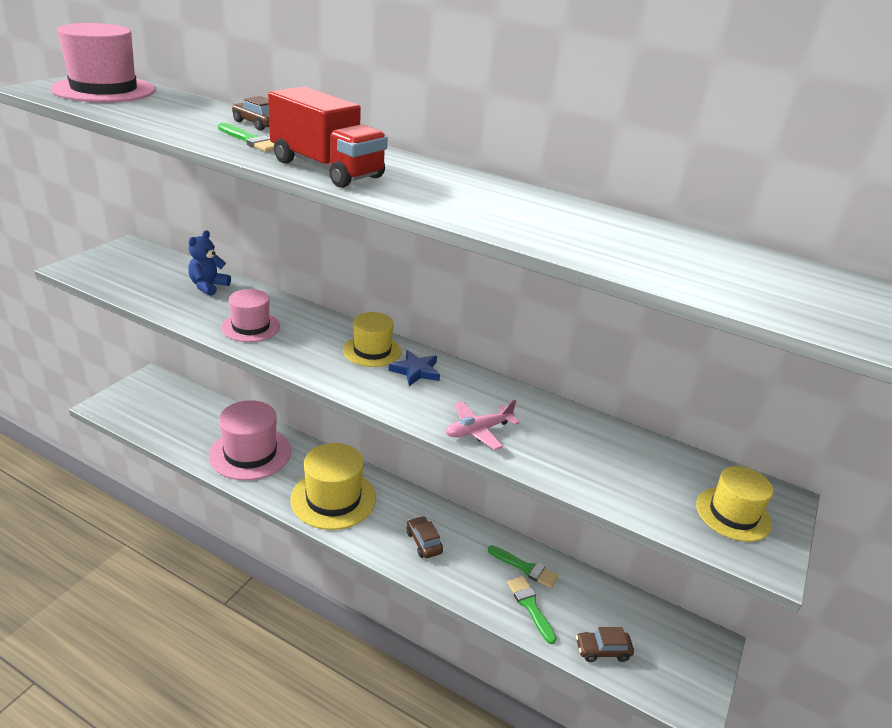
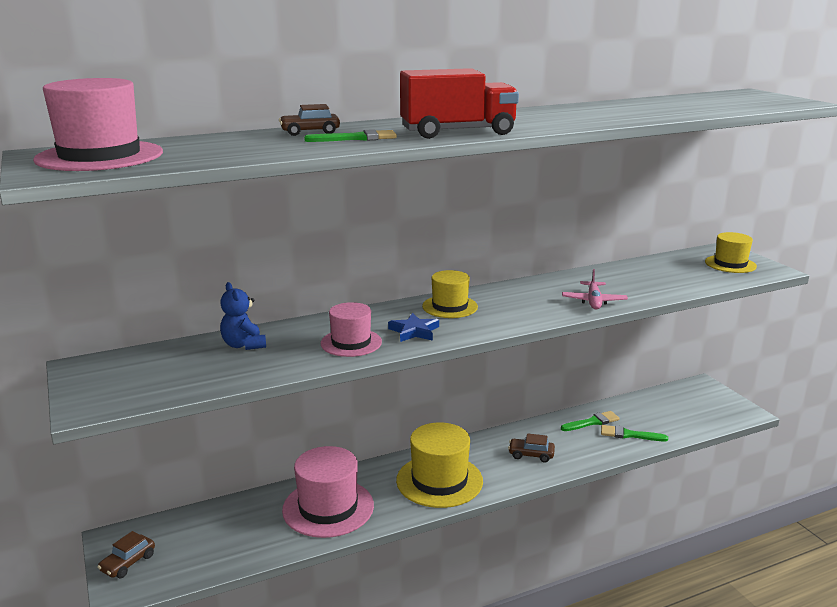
camera: 50 degrees left, 10 degrees down
blue star [388,350,440,386] -> blue star moved to [388,313,439,342]
brown car [576,627,634,662] -> brown car moved to [97,531,155,578]

